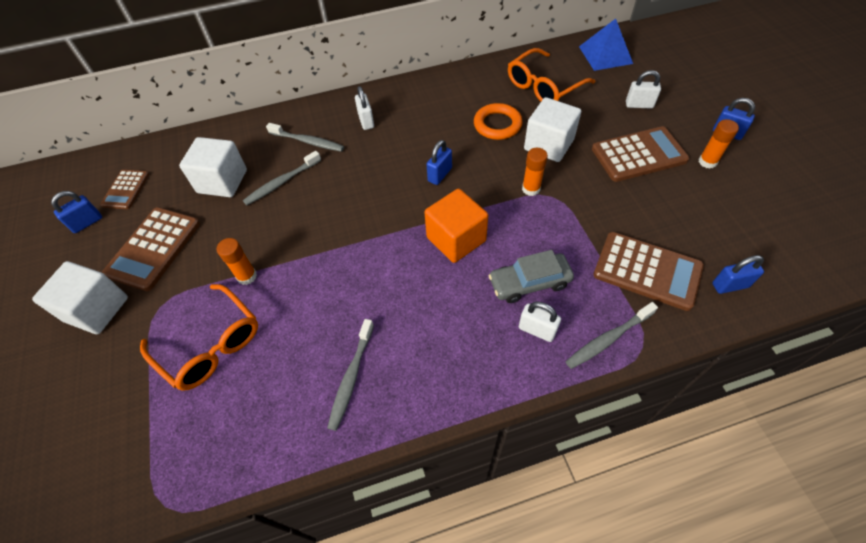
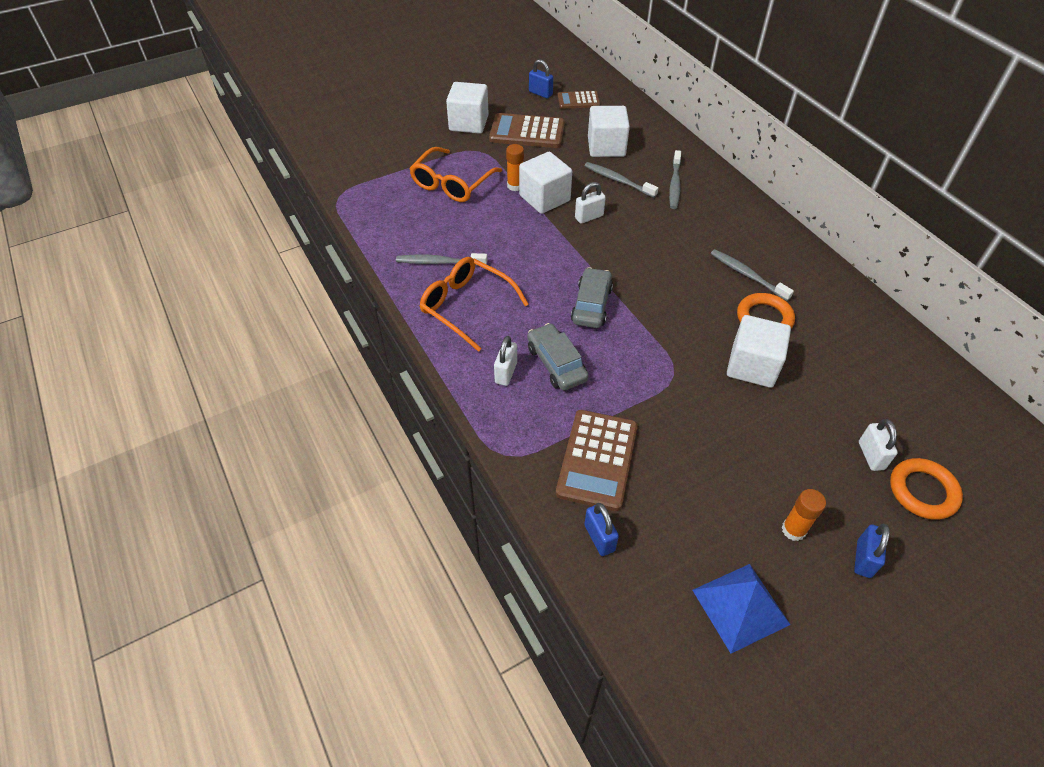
camera: 75 degrees right, 5 degrees down
white padlock [355,86,374,130] -> white padlock moved to [575,182,606,224]
orange cube [424,189,488,263] -> grey car [571,267,613,328]
blue padlock [427,140,452,185] -> none
orange glasses [508,48,595,101] -> orange glasses moved to [420,257,529,352]
orange glue stick [522,148,548,196] -> none
grey toothbrush [565,302,658,369] -> grey toothbrush moved to [711,249,794,301]
blue pyramid [579,19,633,71] -> blue pyramid moved to [692,564,790,653]
brown calculator [592,126,689,182] -> none
none -> white cube [519,152,572,214]
none -> orange ring [890,458,963,520]

